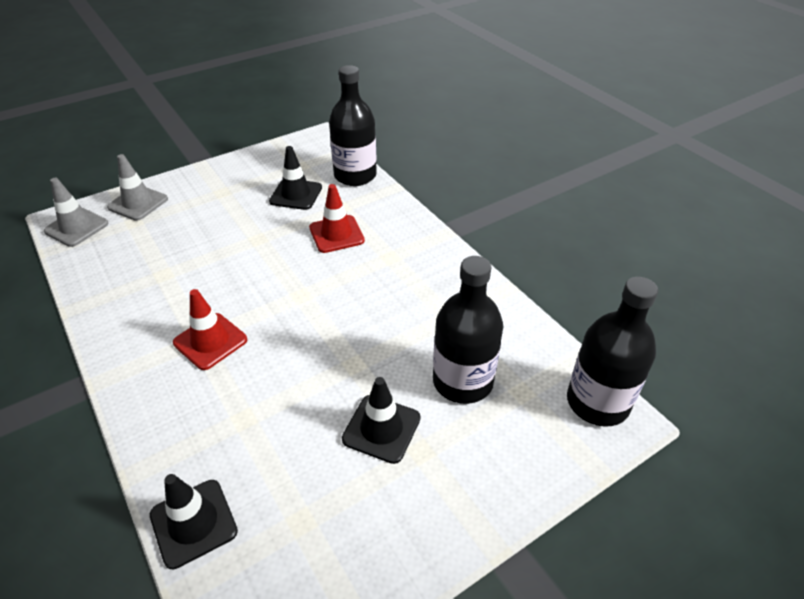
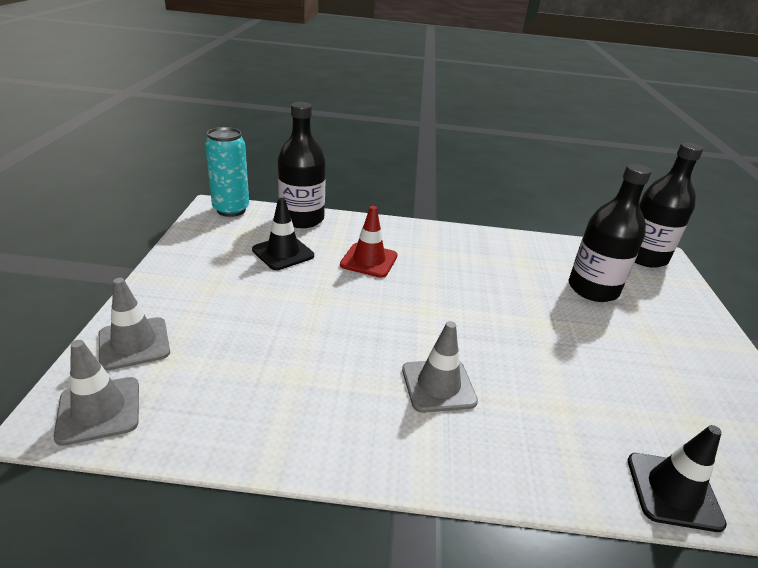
camera: 55 degrees left, 10 degrees down
red traffic cone [173,289,247,370] -> grey traffic cone [402,321,478,413]
black traffic cone [342,377,421,464] -> none
none -> turquoise can [205,127,249,217]

